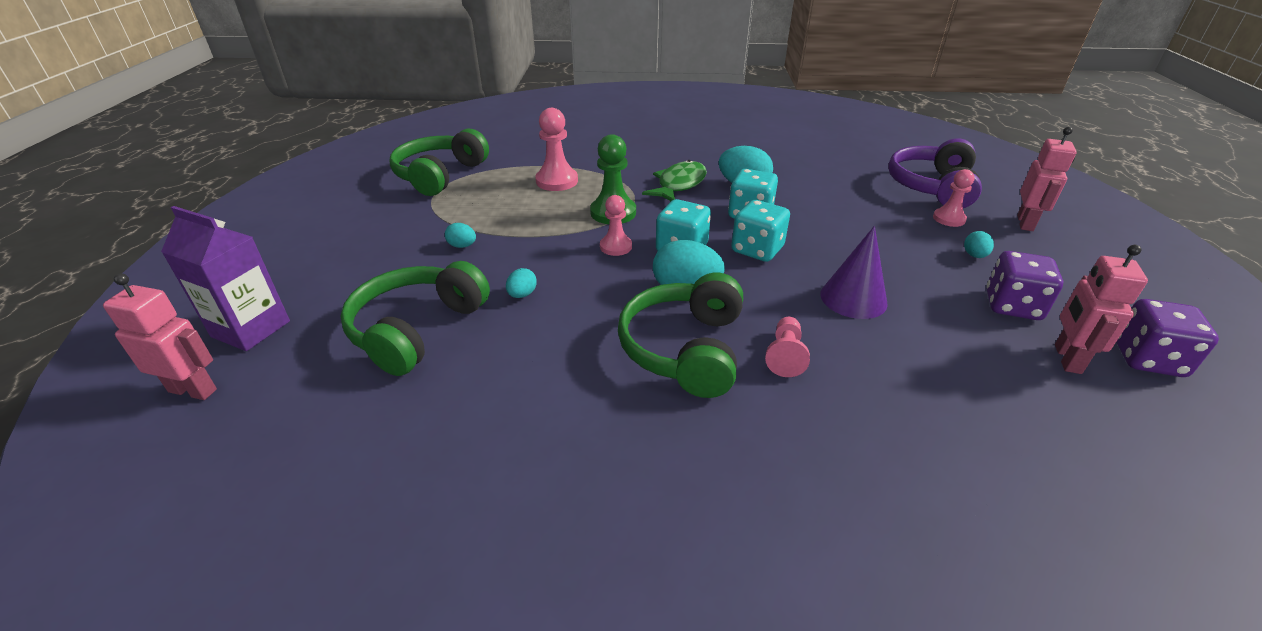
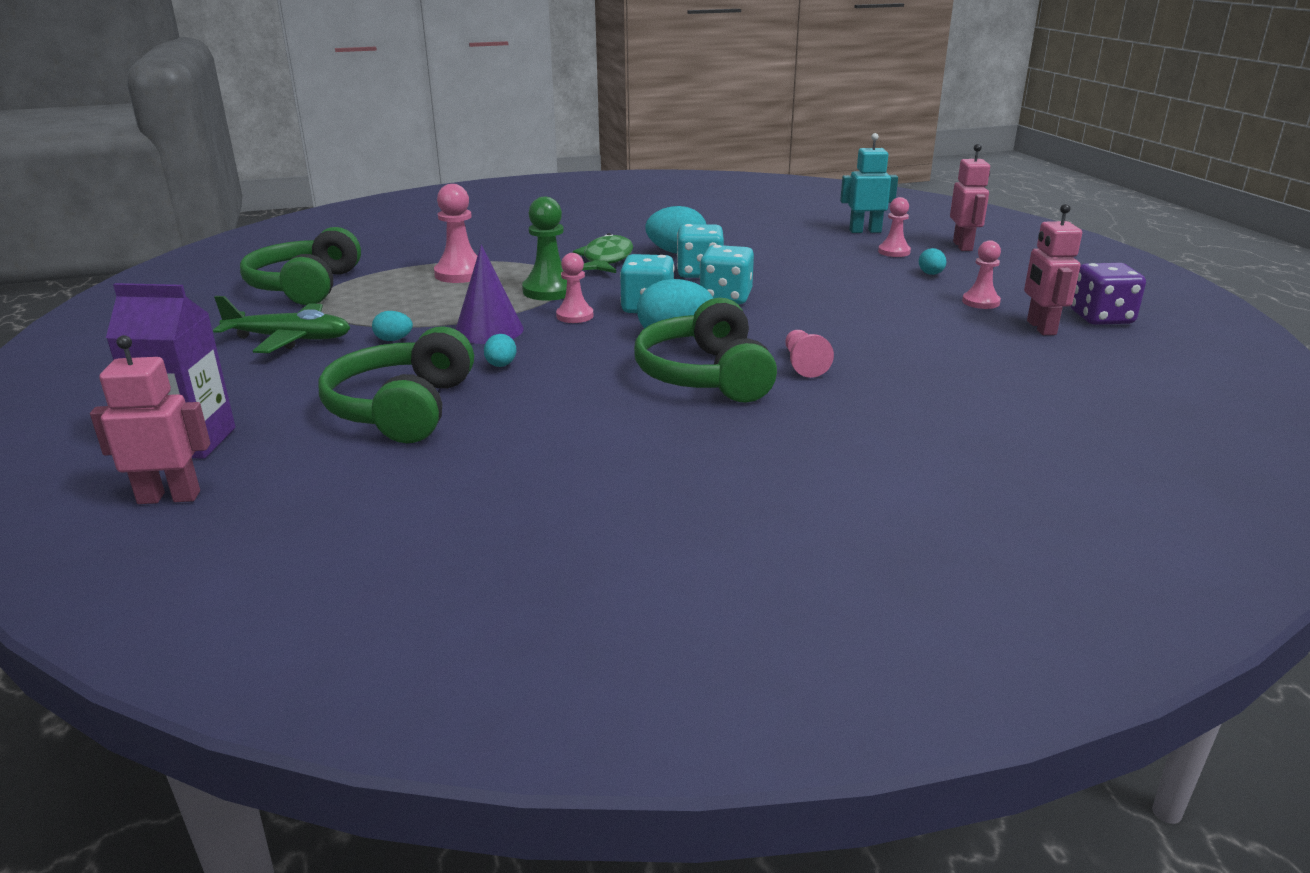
camera: 20 degrees left, 10 degrees down
purple cone [820,226,888,319] -> purple cone moved to [456,245,524,344]
purple headphones [888,138,982,208] -> turquoise robot [840,133,898,233]
purple dice [986,251,1063,320] -> pink pawn [962,240,1001,309]
none -> green plane [213,296,351,353]

